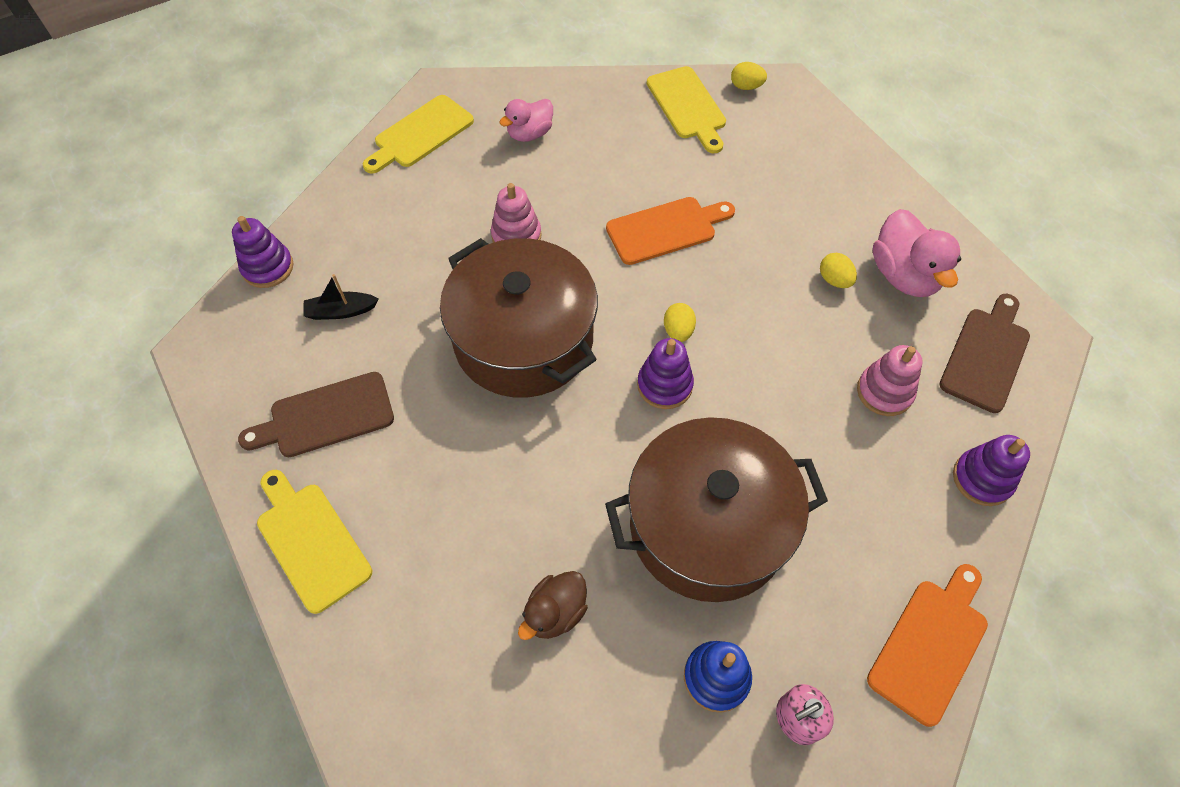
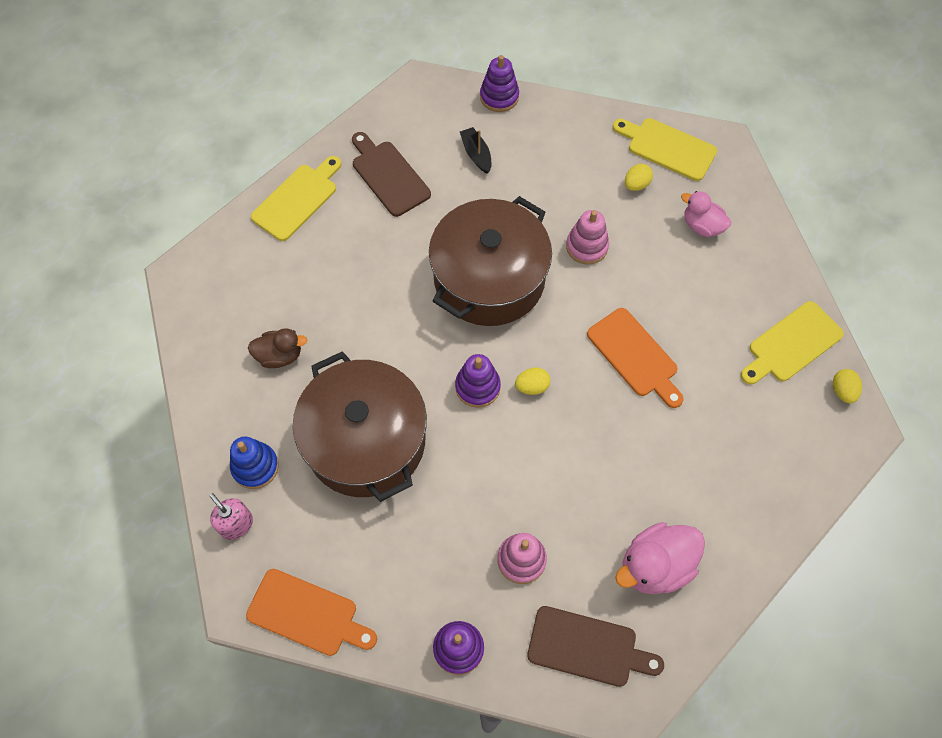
camera: 75 degrees right, 5 degrees up
brown duck [518,571,588,640] -> brown duck turned 150 degrees clockwise [248,328,308,368]
yellow egg [820,253,857,288] -> yellow egg moved to [625,164,653,191]

